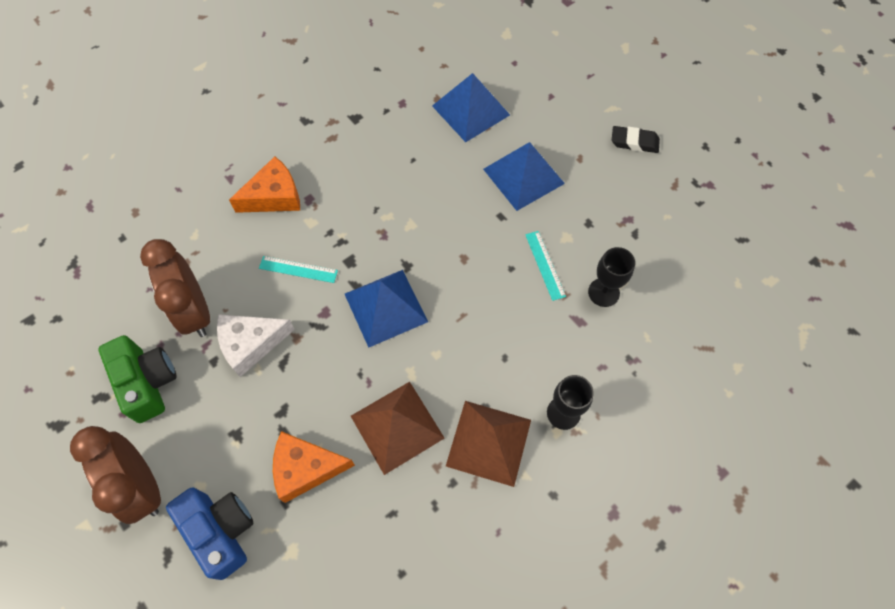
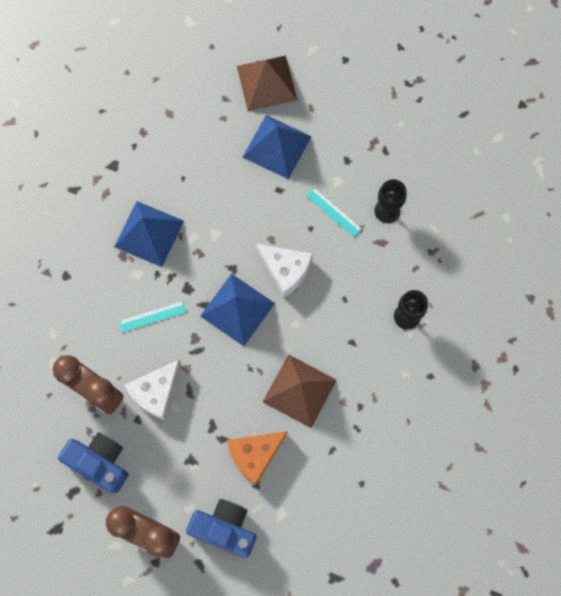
camera: 30 degrees left, 10 degrees up
green camera [98,335,177,423] -> blue camera [58,432,129,494]
orange cheese [229,157,300,213] -> none
blue pyramid [432,73,510,142] -> blue pyramid moved to [114,201,184,267]
brown pyramid [446,401,531,487] -> brown pyramid moved to [237,56,297,111]
black eraser [612,126,660,153] -> none
none -> white cheese [256,244,313,297]

